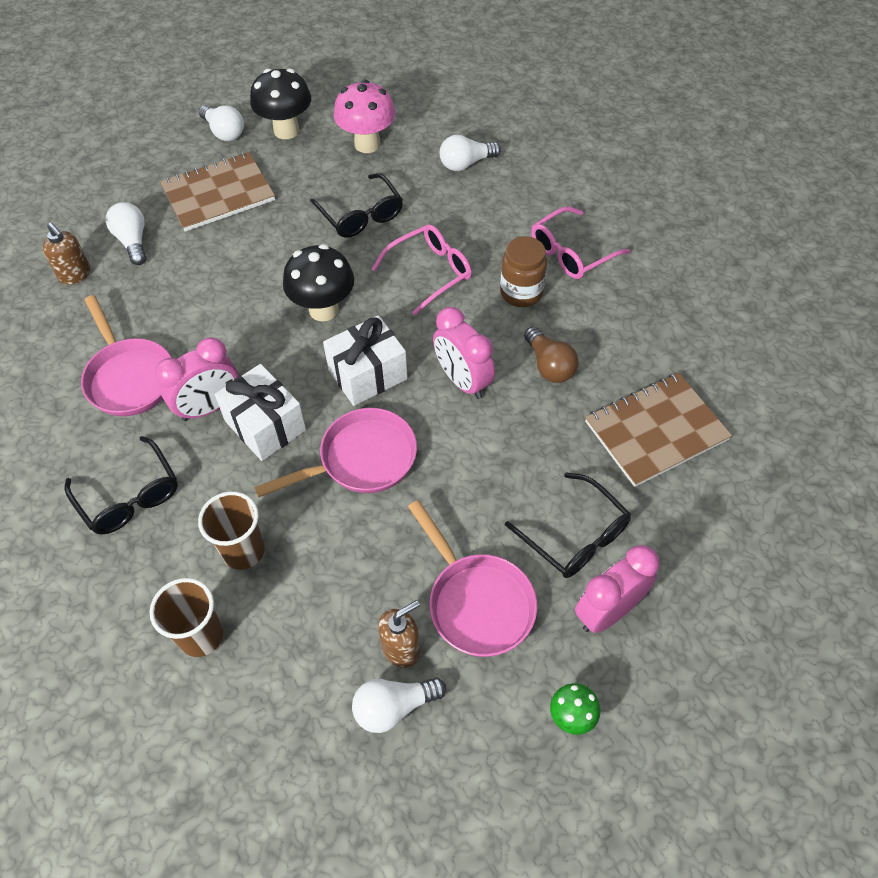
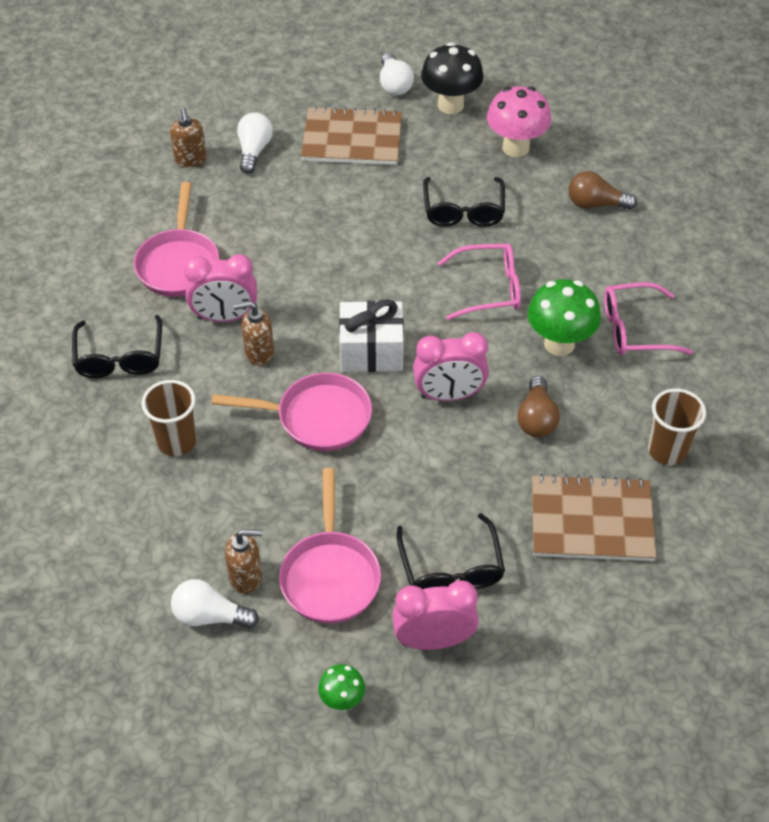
camera: 30 degrees right, 5 degrees down
brown cup [150,578,224,657] -> brown cup moved to [648,388,706,465]
white gift [215,364,306,461] -> brown soap dispenser [233,301,274,366]
black mushroom [283,244,354,321] -> none
pink clock [433,307,495,399] -> pink clock turned 90 degrees counterclockwise [413,332,489,401]
white light bulb [440,135,501,171] -> brown light bulb [569,171,637,210]
brown jar [500,236,547,307] -> green mushroom [528,279,601,356]

